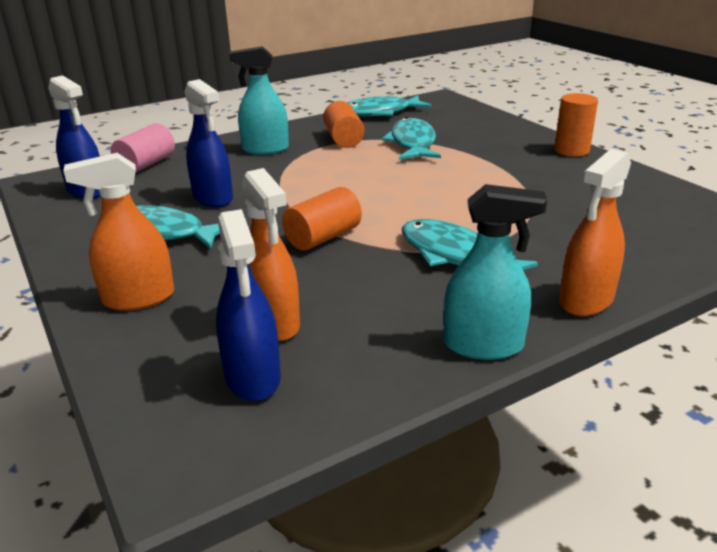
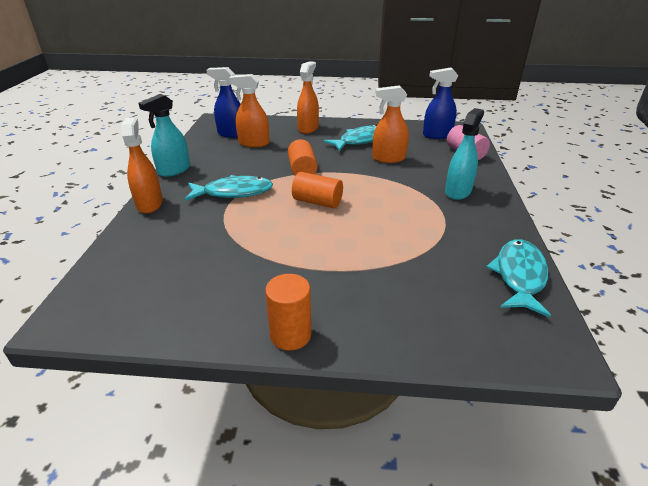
camera: 125 degrees right, 5 degrees up
blue spray bottle [184,79,233,207] -> orange spray bottle [372,85,409,163]
orange cylinder [323,101,364,148] -> orange cylinder moved to [292,172,343,208]
turquoise fish [382,117,441,160] -> none

